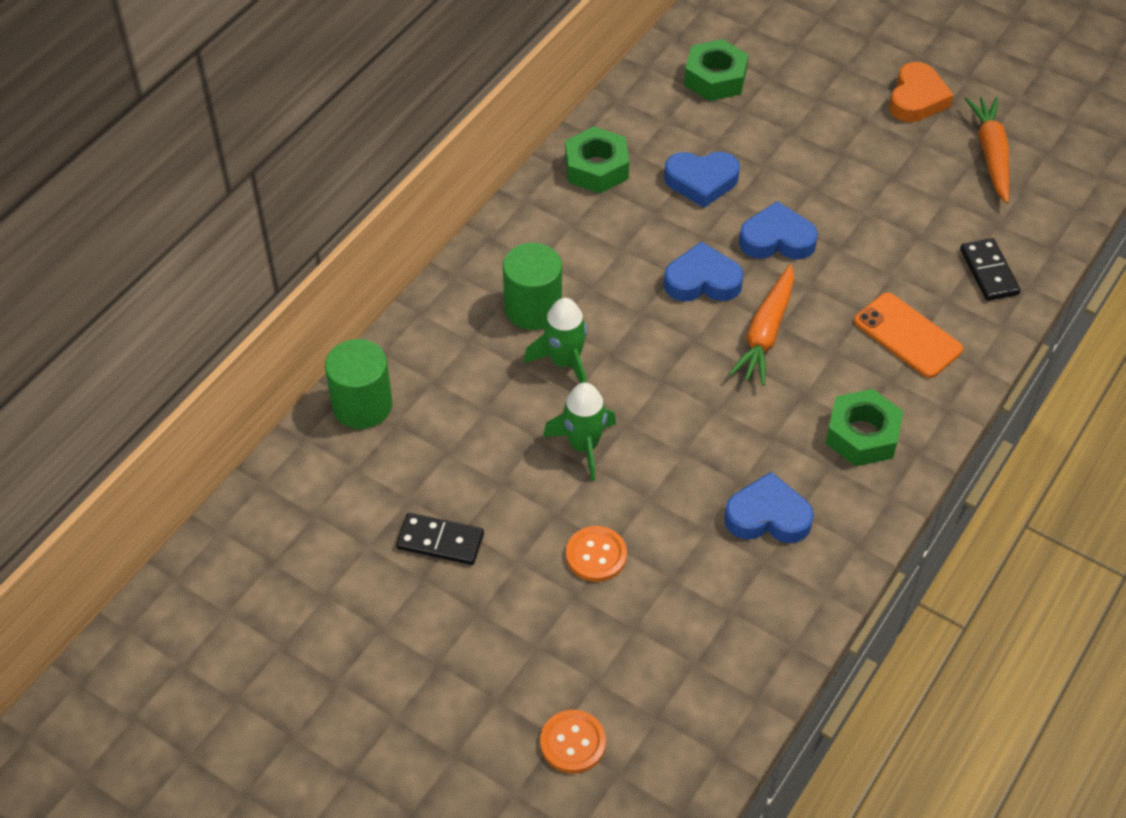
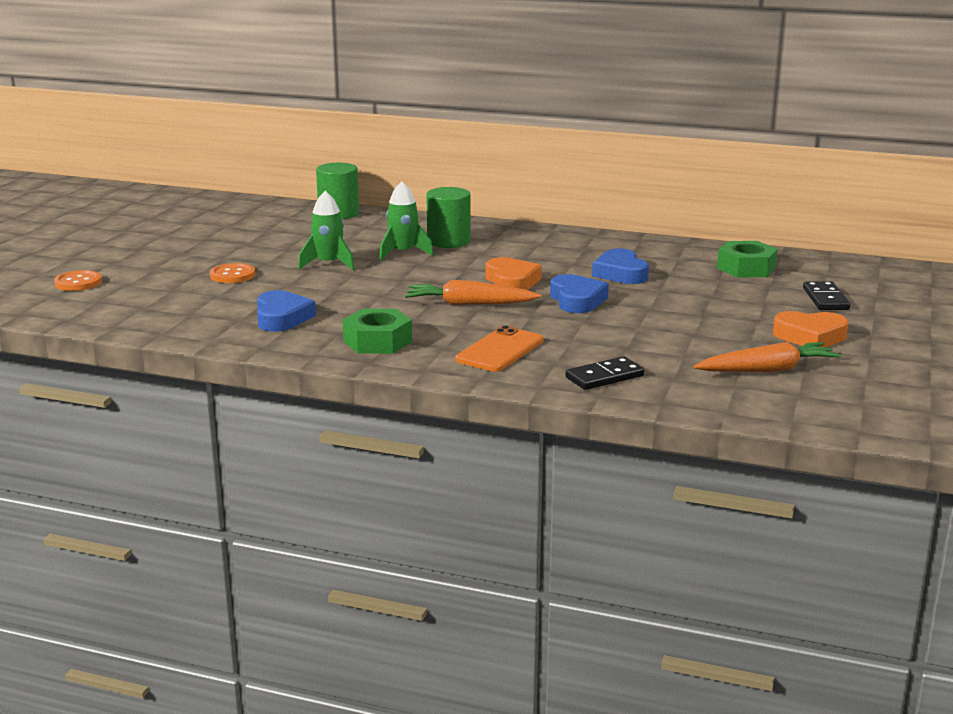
camera: 75 degrees right, 30 degrees down
black domino [396,513,484,565] -> black domino moved to [803,281,850,310]
green nut [565,126,629,194] -> none
blue heart [664,241,744,302] -> orange heart [486,257,542,290]

